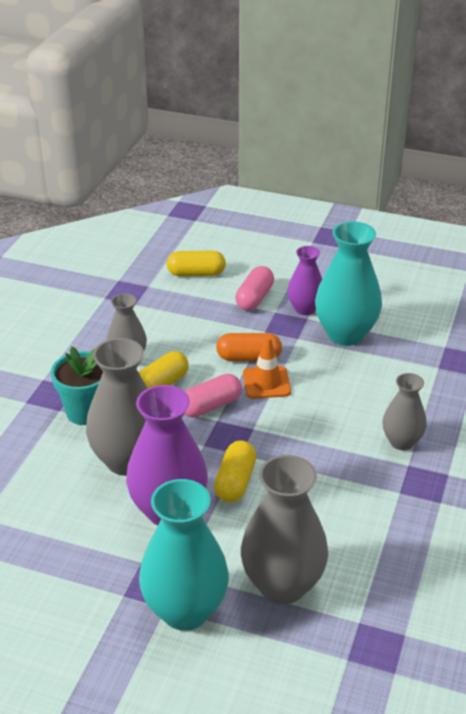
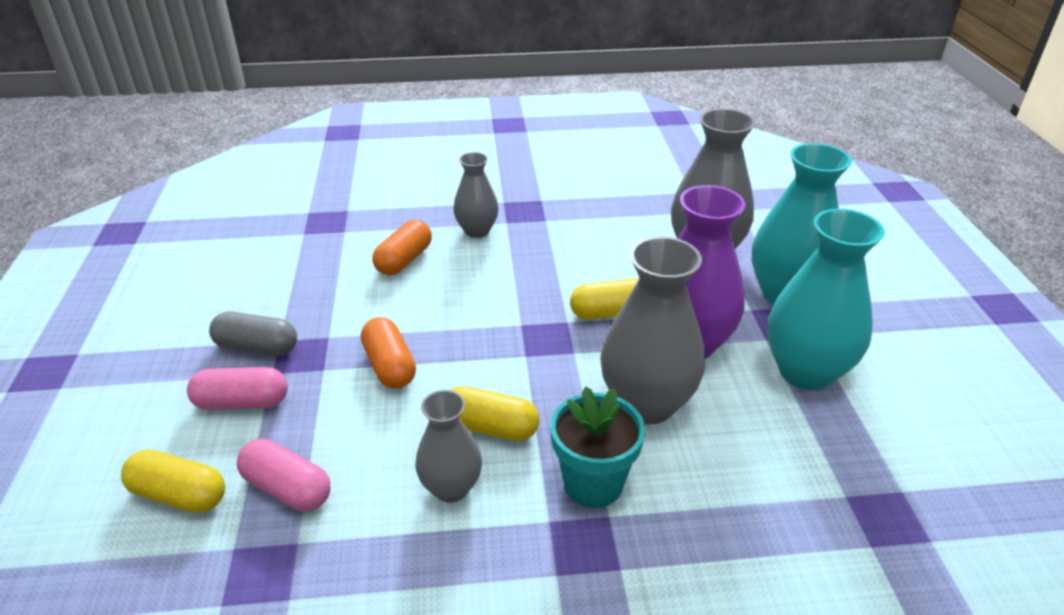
camera: 115 degrees left, 0 degrees up
yellow capsule [167,251,226,276] -> yellow capsule turned 45 degrees counterclockwise [121,450,225,513]
pink capsule [184,374,242,418] -> pink capsule moved to [237,439,331,511]
orange traffic cone [243,336,291,399] -> none
purple vase [287,246,322,315] -> grey capsule [209,311,297,356]
turquoise vase [315,222,382,346] -> turquoise vase moved to [767,209,885,390]
none -> orange capsule [372,220,432,275]

